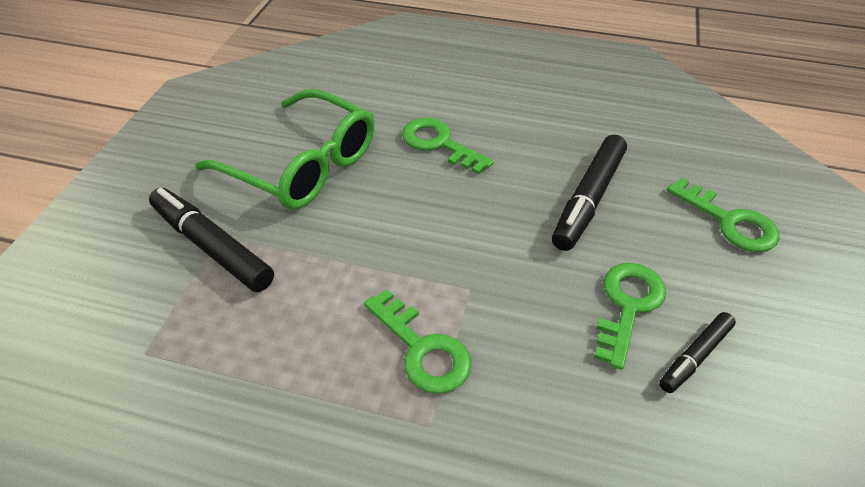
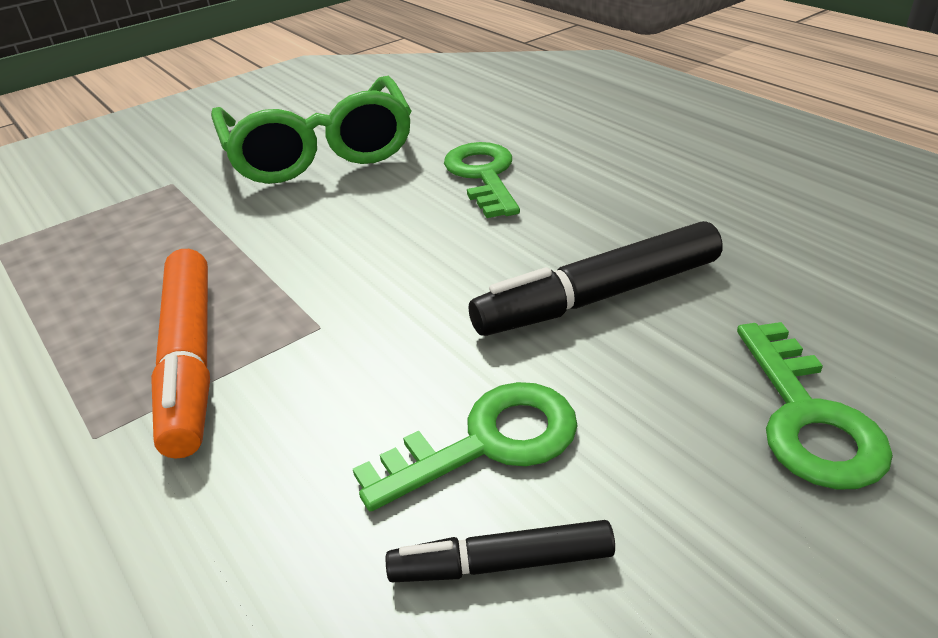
camera: 40 degrees right, 10 degrees down
black marker [149,188,274,292] -> none
green key [364,289,471,394] -> orange marker [151,249,210,459]

